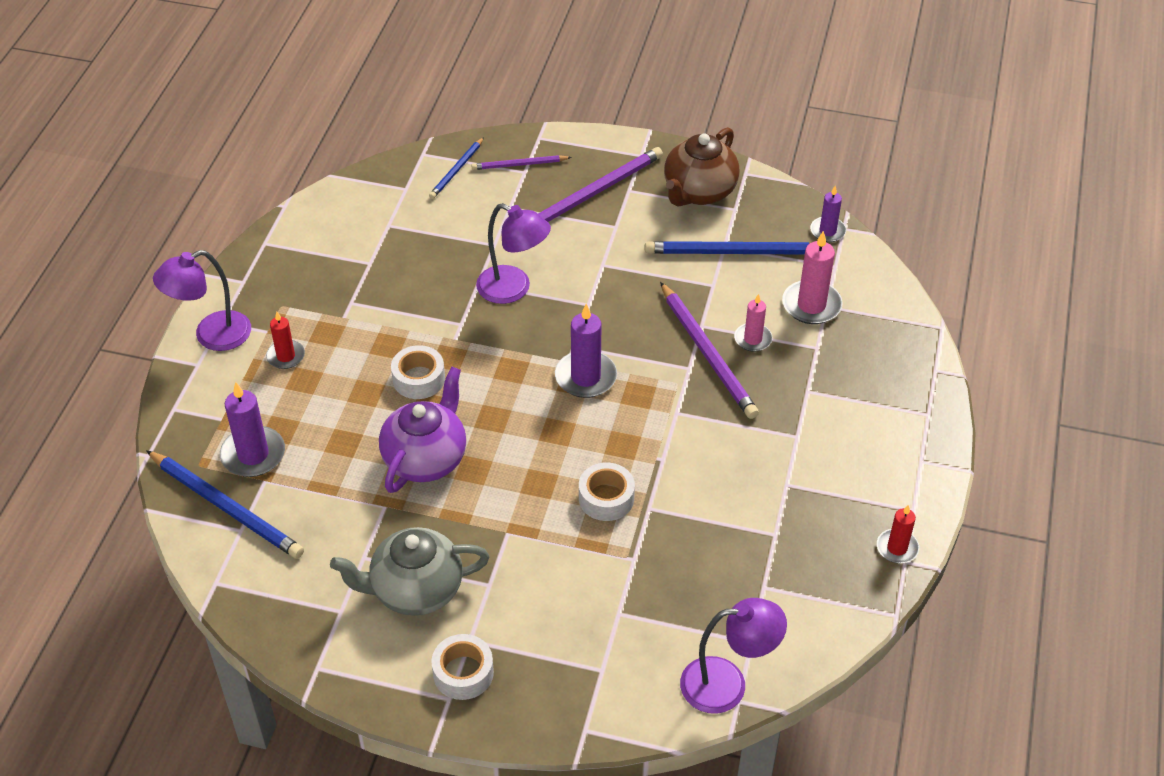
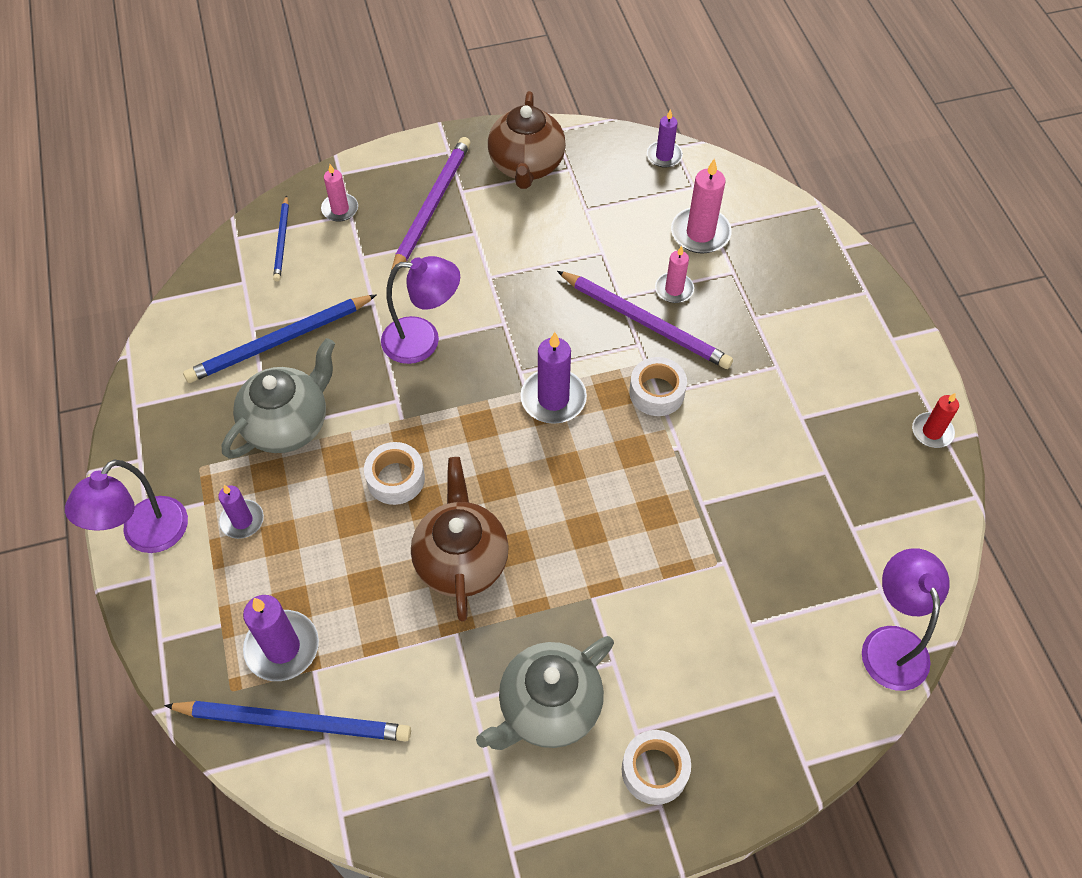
camera: 30 degrees left, 10 degrees up
red candle [266,311,305,369] -> purple candle [218,485,264,539]
purple teapot [379,367,466,493] -> brown teapot [411,457,509,621]
purple pencil [471,155,572,170] -> pink candle [321,164,358,222]
white tape [579,462,635,521] -> white tape moved to [629,357,687,416]
blue pencil [645,241,810,254] -> blue pencil moved to [183,294,377,383]
purple lamp [680,598,787,714] -> purple lamp turned 60 degrees counterclockwise [862,548,950,691]
none -> grey teapot [222,338,335,458]

